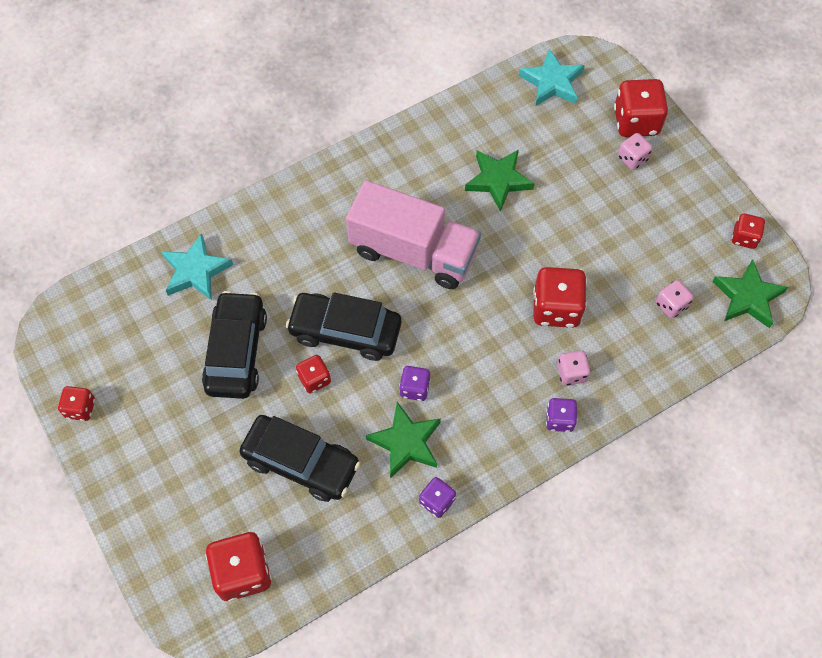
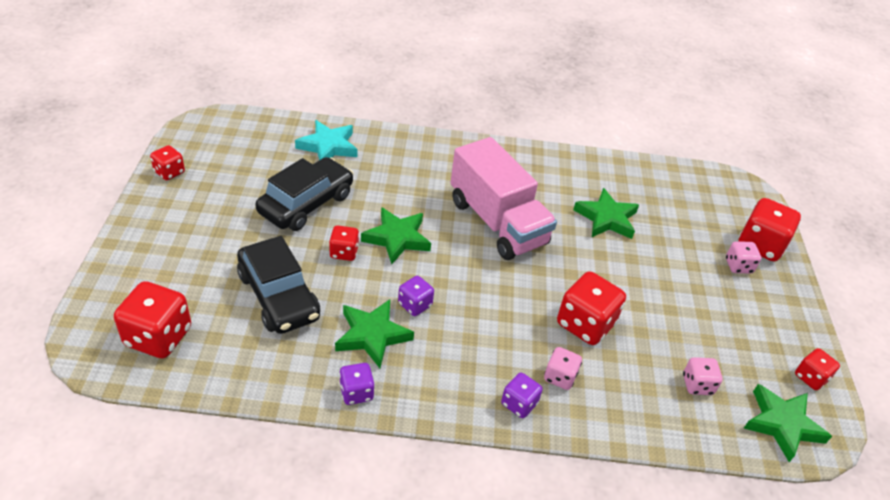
camera: 30 degrees right, 20 degrees down
black car [286,292,401,361] -> green star [361,207,431,264]
turquoise star [519,48,585,106] -> none

